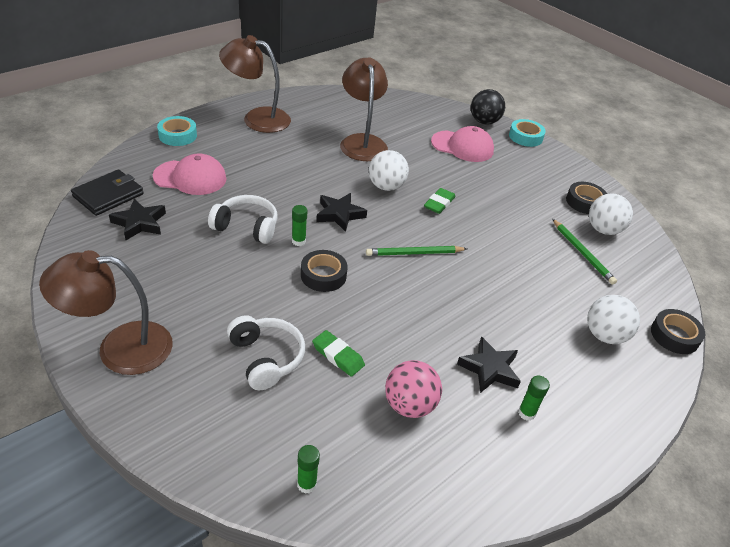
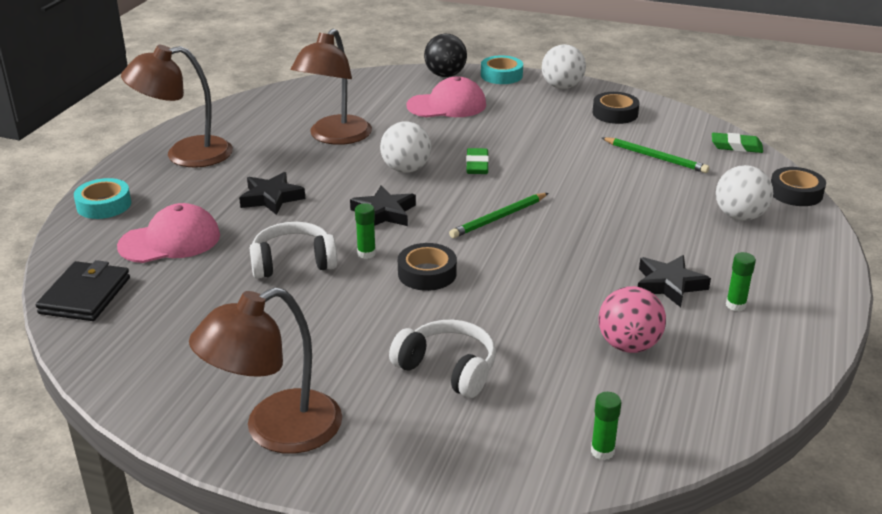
camera: 25 degrees left, 10 degrees down
black star [109,199,166,240] -> black star moved to [239,172,305,215]
green eraser [312,330,365,377] -> green eraser moved to [712,132,763,153]
brown lamp [340,57,388,161] -> brown lamp turned 120 degrees counterclockwise [291,29,372,145]
white ball [589,193,633,235] -> white ball moved to [542,44,586,89]

